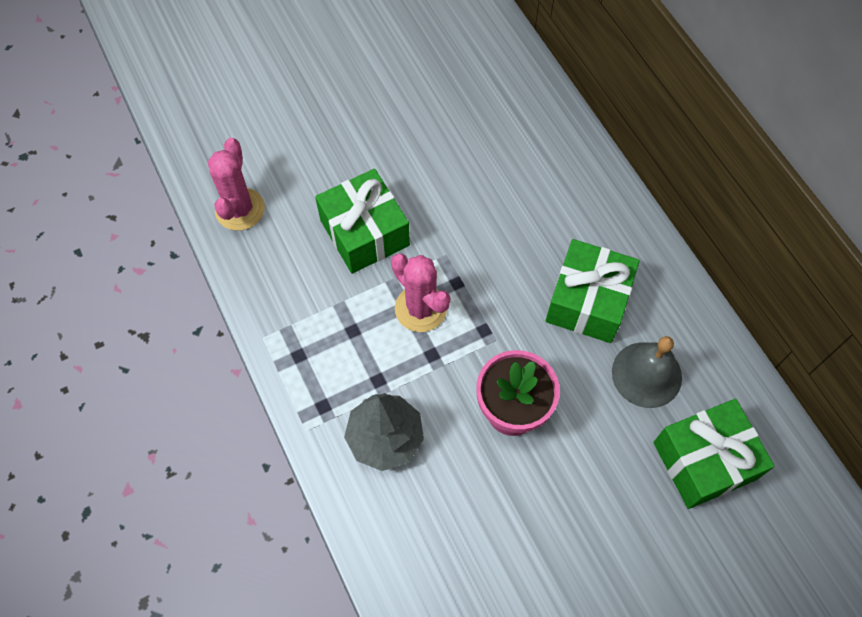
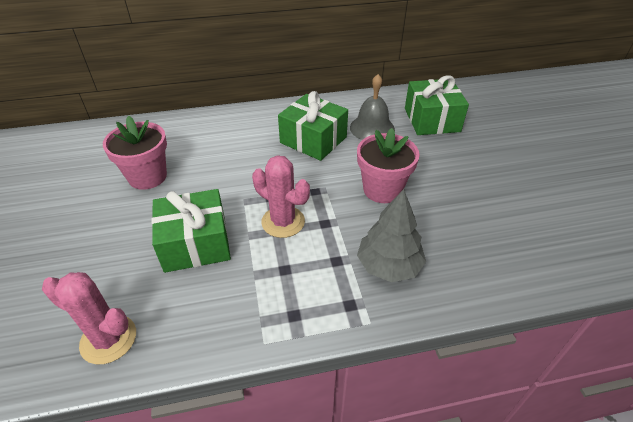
camera: 75 degrees left, 20 degrees down
pink cactus [391,254,451,332] -> pink cactus turned 60 degrees clockwise [252,155,310,238]
none -> pink flower pot [103,116,167,190]

